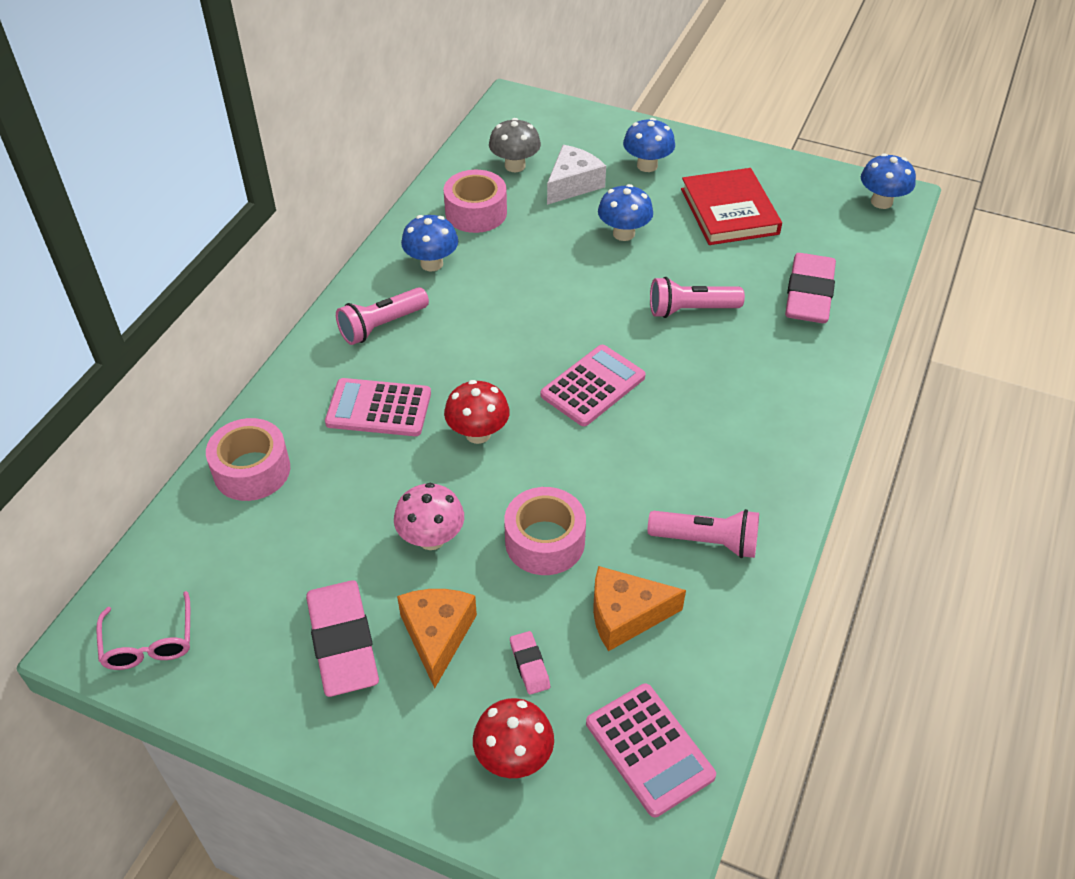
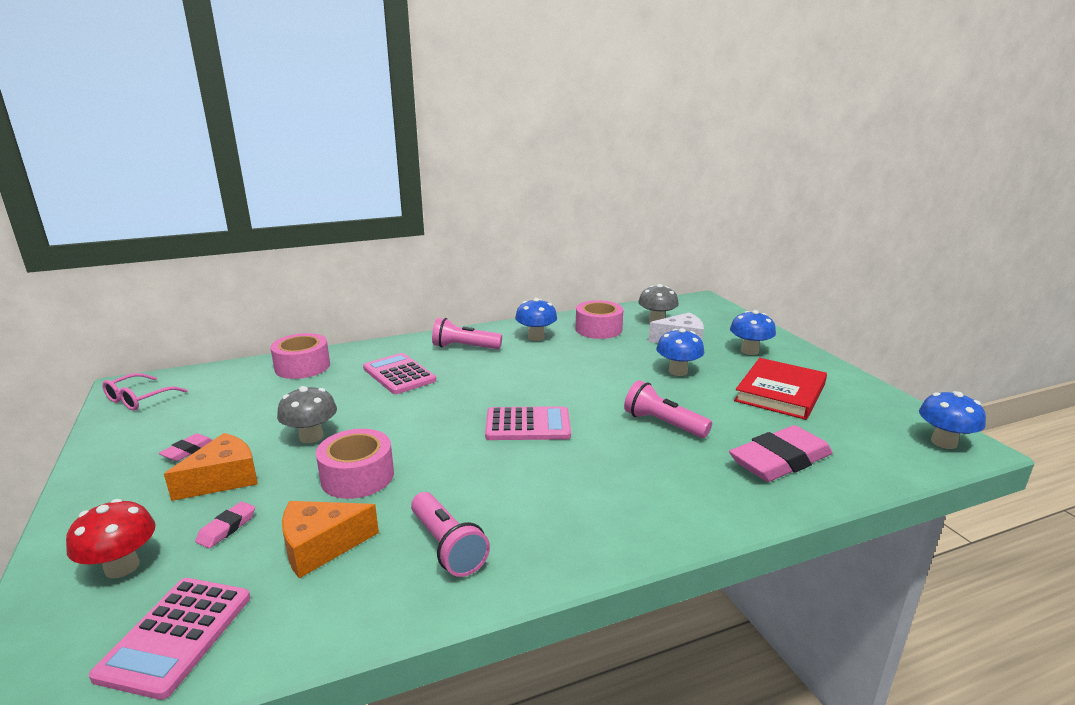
camera: 45 degrees right, 25 degrees down
pink eraser [306,580,379,697] -> pink eraser [159,433,213,461], size x0.45
pink mushroom [394,483,464,550] -> grey mushroom [277,386,337,443]
red mushroom [444,380,510,444] -> none
orange cheese [593,566,686,651] -> orange cheese turned 60 degrees counterclockwise [282,501,379,578]

